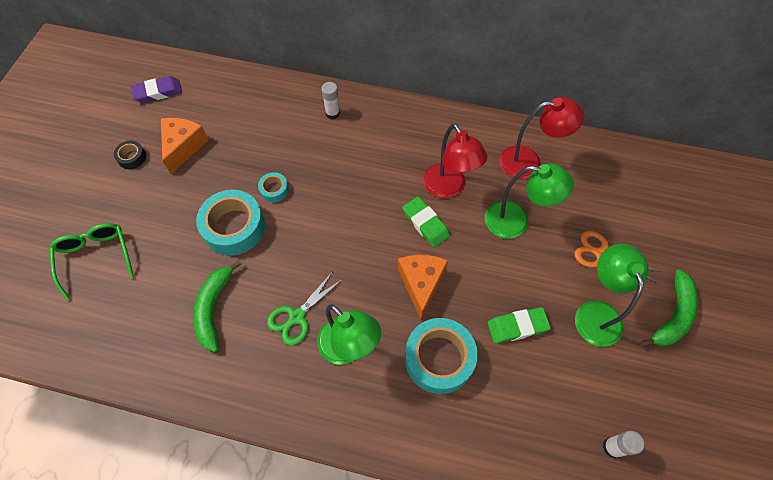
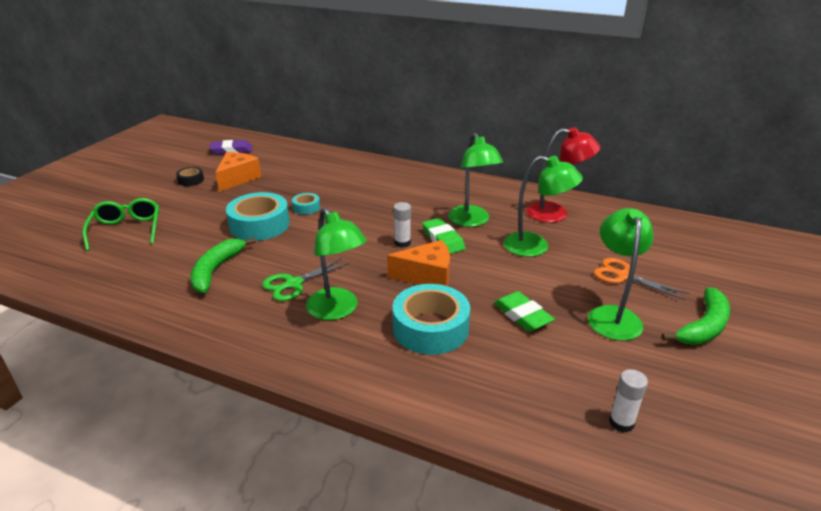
camera: 10 degrees right, 30 degrees down
white glue stick [321,82,340,119] -> white glue stick moved to [393,202,411,248]
orange cheese [398,255,448,320] -> orange cheese turned 75 degrees clockwise [387,240,450,286]
red lamp [423,123,487,199] -> green lamp [448,133,503,227]
green eraser [487,307,551,344] -> green eraser turned 60 degrees clockwise [494,291,555,332]

